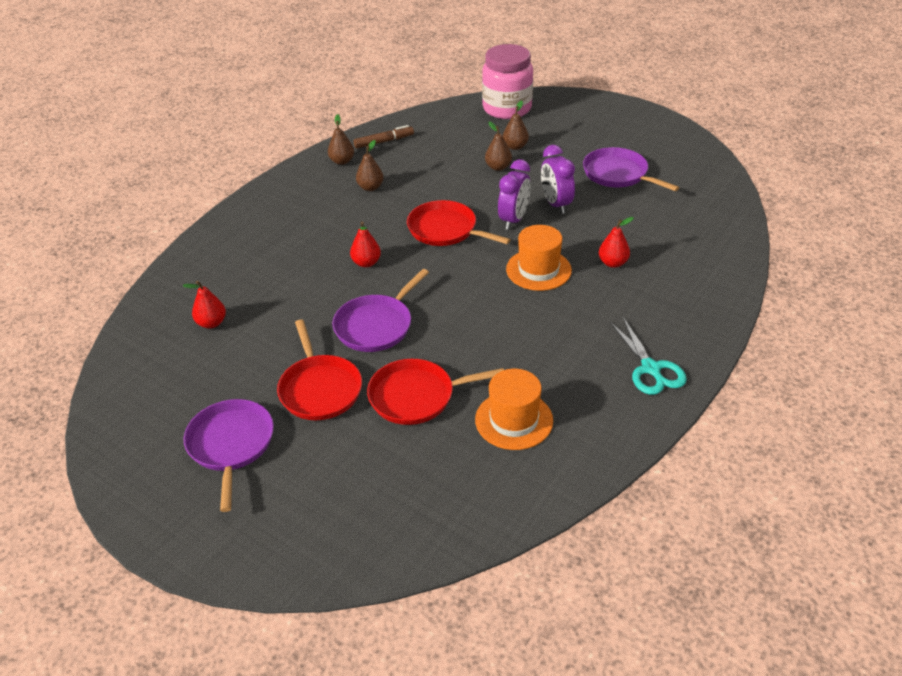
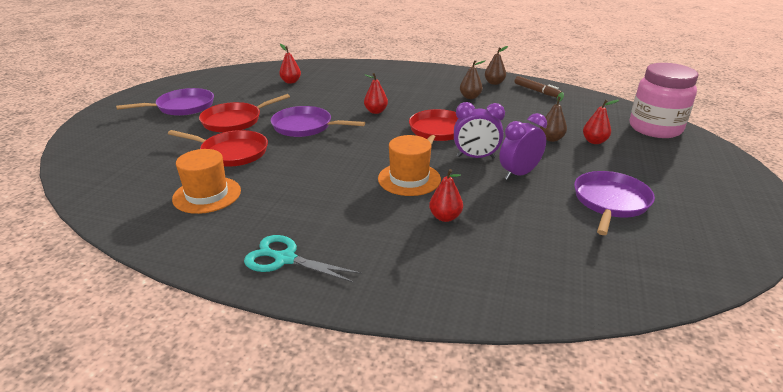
camera: 70 degrees right, 10 degrees down
red pan [367,359,504,425] -> red pan turned 135 degrees clockwise [168,130,268,167]
brown pear [503,100,529,150] -> red pear [583,100,619,144]
turquoise scissors [610,317,687,395] -> turquoise scissors turned 60 degrees clockwise [244,235,362,283]

